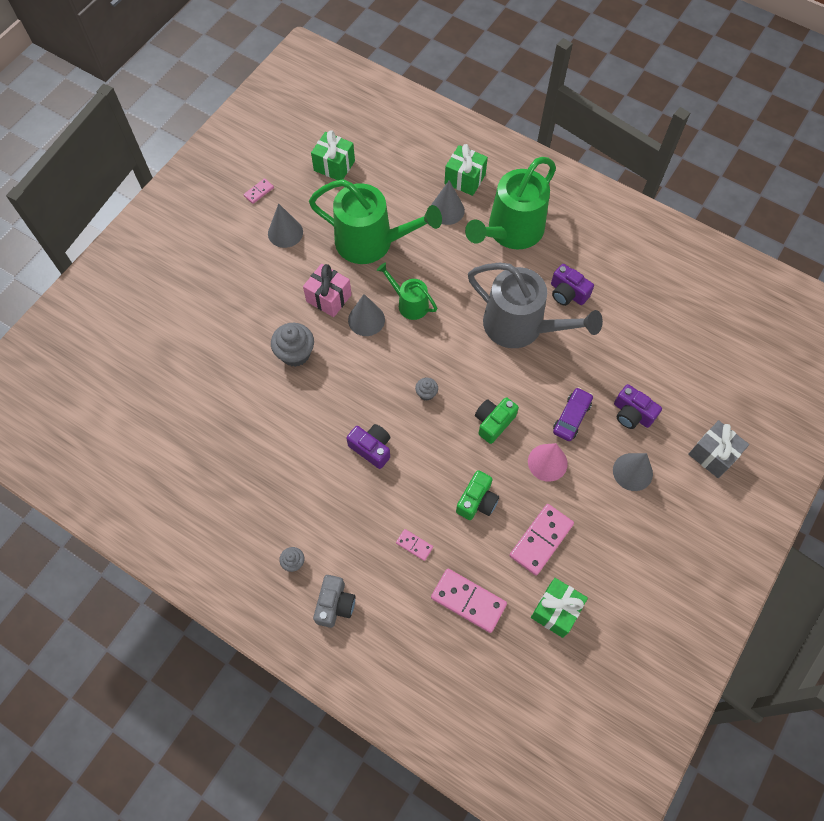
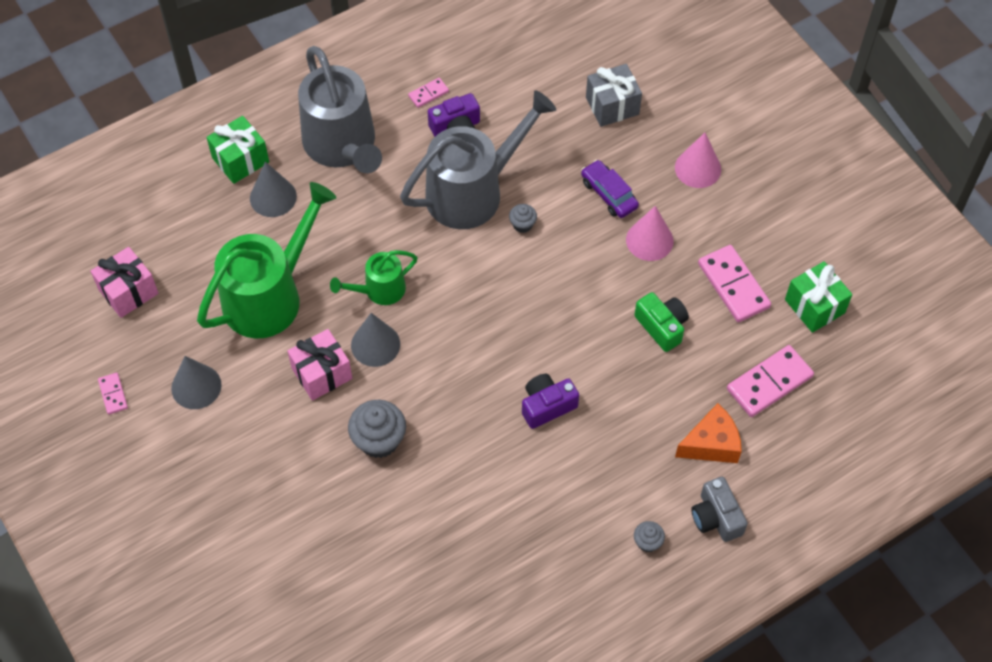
camera: 65 degrees left, 5 degrees down
green gift [311,130,355,180] -> pink gift [90,247,159,318]
grey camera [313,575,355,628] -> grey camera turned 150 degrees counterclockwise [691,477,748,542]
pink domino [396,529,433,561] -> pink domino moved to [408,78,449,108]
grey cupcake [415,378,438,401] -> grey cupcake moved to [509,204,537,233]
green watering can [465,157,556,249] -> grey watering can [298,46,382,173]
green camera [475,397,519,444] -> none
grey cone [613,453,653,491] -> pink cone [675,133,721,188]
purple camera [614,384,662,429] -> none
grey gift [688,420,749,478] -> grey gift moved to [586,64,642,127]
none -> orange cheese [675,403,742,463]

